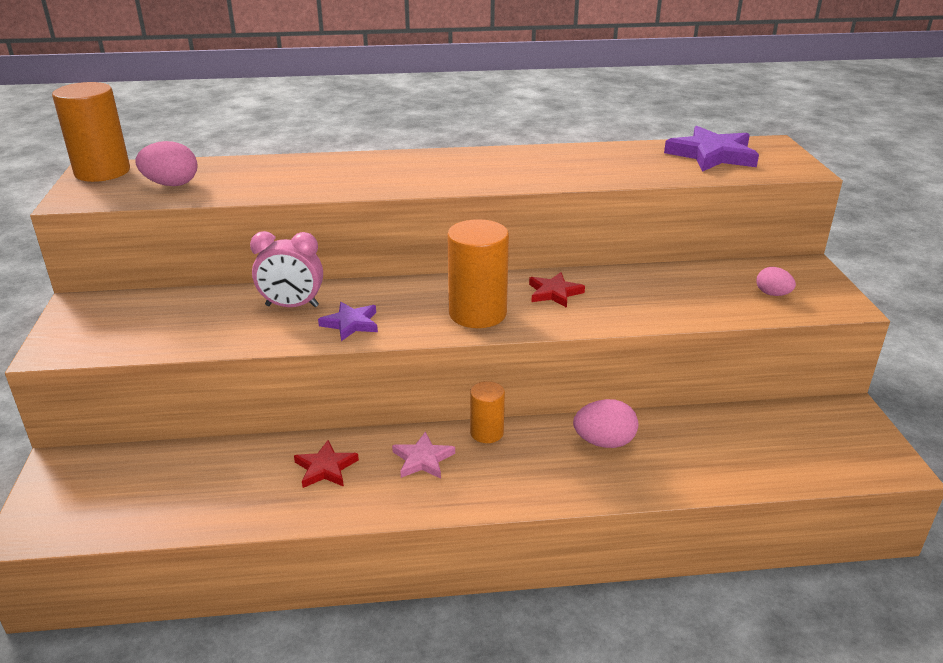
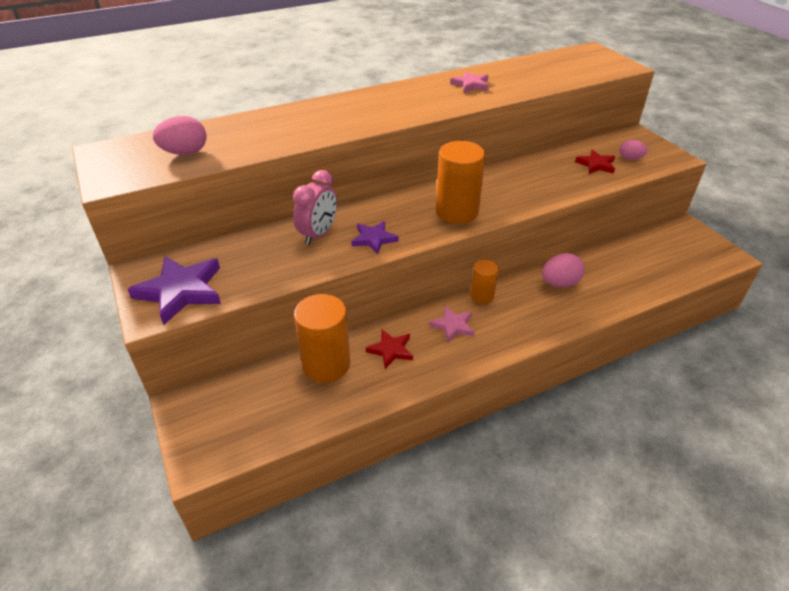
camera: 20 degrees left, 10 degrees up
orange cylinder [52,82,130,182] -> orange cylinder moved to [294,294,350,383]
pink clock [250,231,323,307] -> pink clock turned 45 degrees counterclockwise [293,170,337,245]
red star [529,272,585,308] -> red star moved to [575,150,615,174]
purple star [664,126,759,172] -> purple star moved to [128,256,221,325]
none -> pink star [450,71,489,93]

